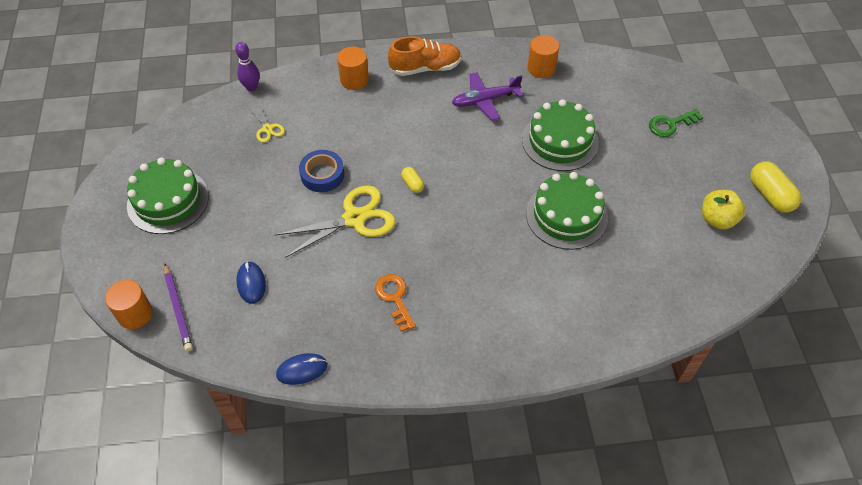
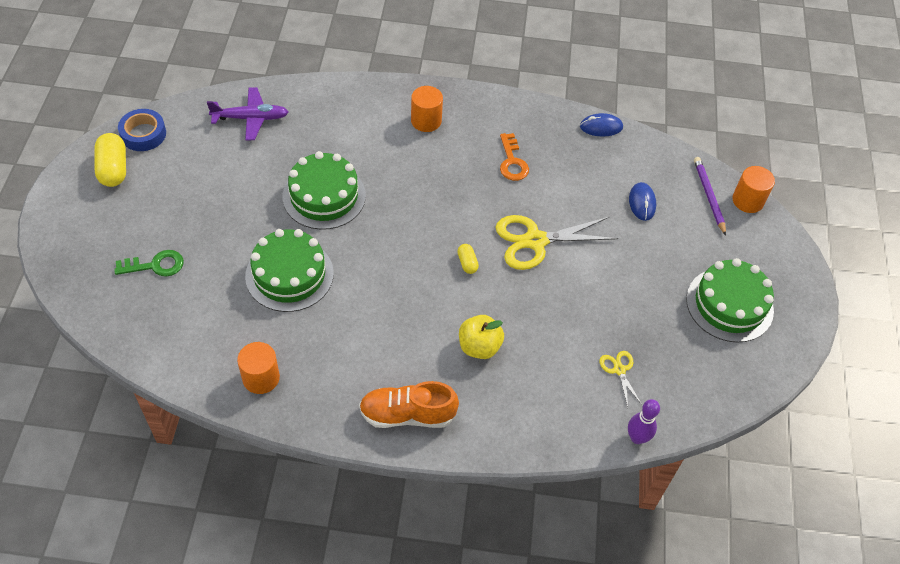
camera: 170 degrees left, 0 degrees up
blue tape [299,150,344,192] -> blue tape moved to [118,109,166,151]
orange cylinder [337,47,369,90] -> orange cylinder moved to [411,86,443,132]
purple plane [452,72,523,121] -> purple plane moved to [207,87,288,140]
yellow apple [702,190,745,230] -> yellow apple moved to [459,315,504,359]

